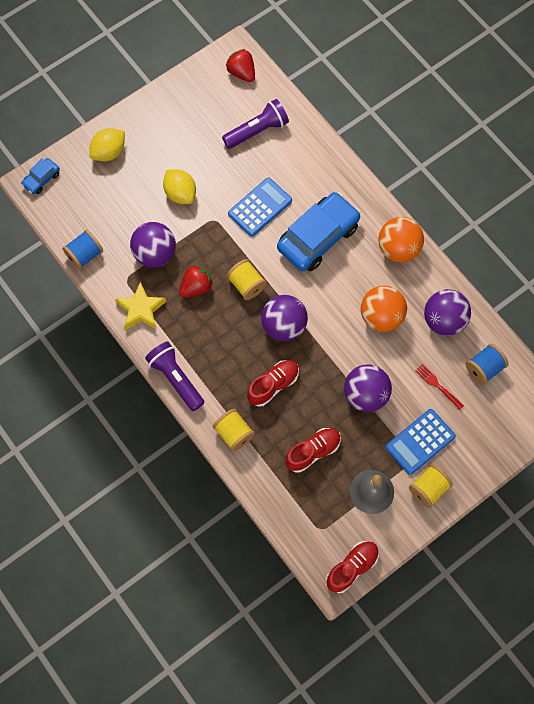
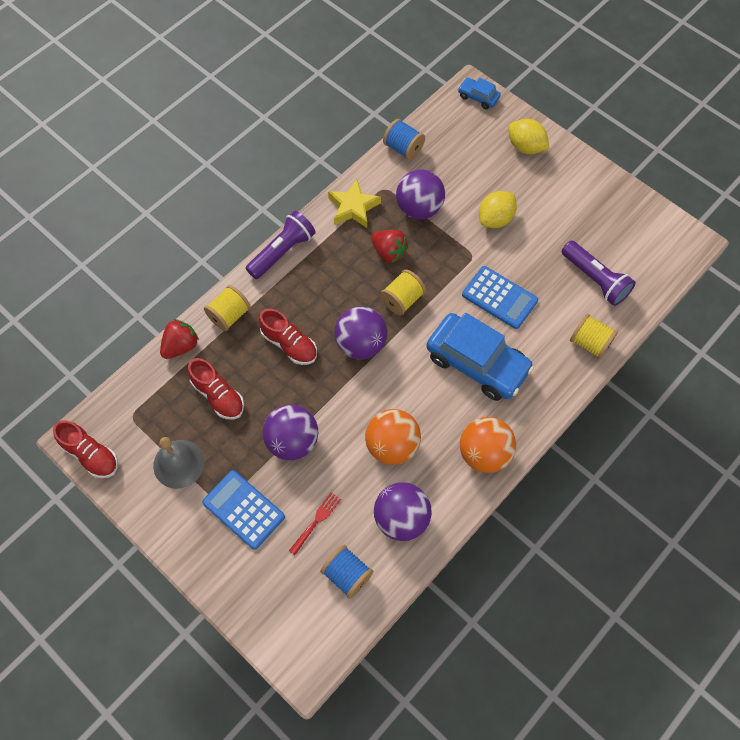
camera: 80 degrees right, 5 degrees down
red strawberry [226,49,255,82] -> red strawberry moved to [160,319,199,359]
yellow spool [409,464,453,508] -> yellow spool moved to [570,314,618,359]

